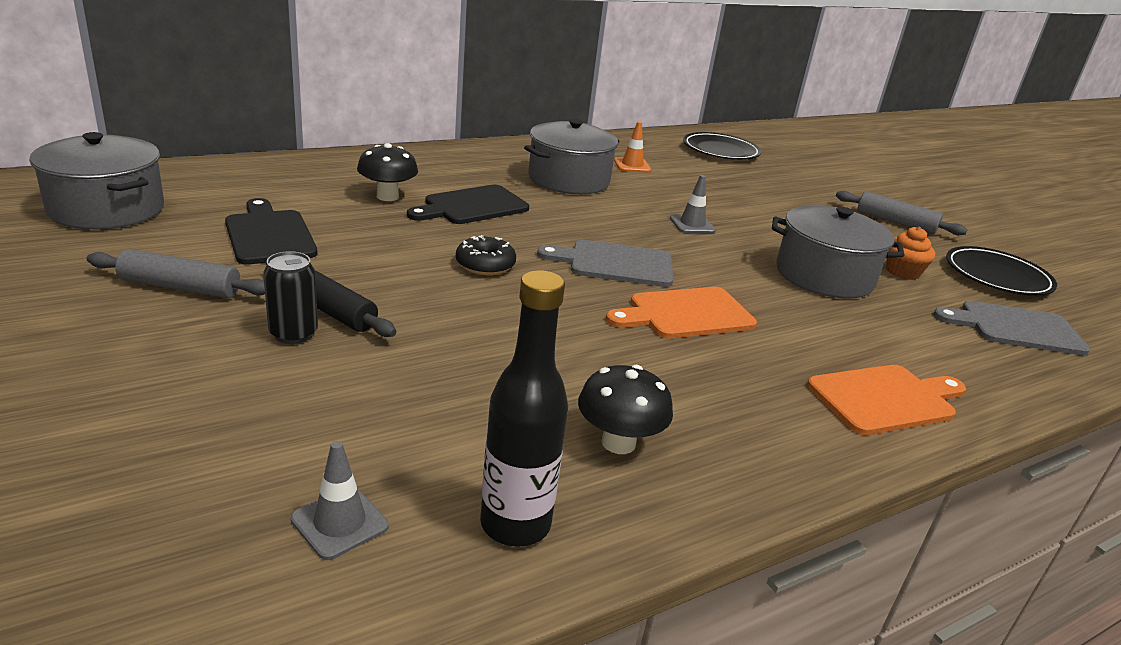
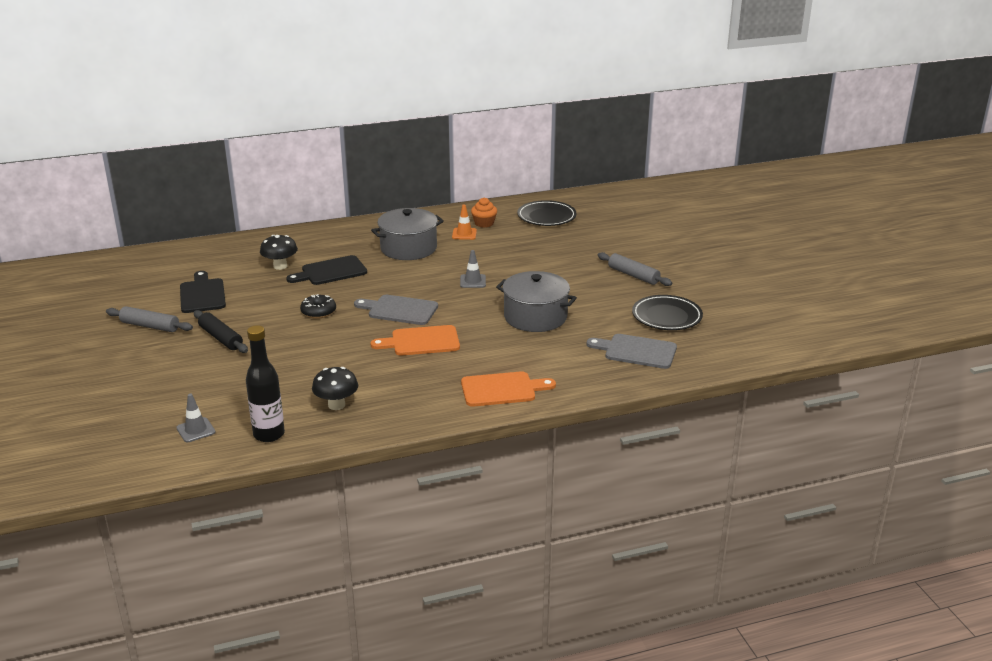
camera: 15 degrees right, 0 degrees up
grey pot [29,132,164,229] -> none
black can [263,251,318,344] -> none
orange cupcake [886,227,935,280] -> orange cupcake moved to [471,198,497,228]

